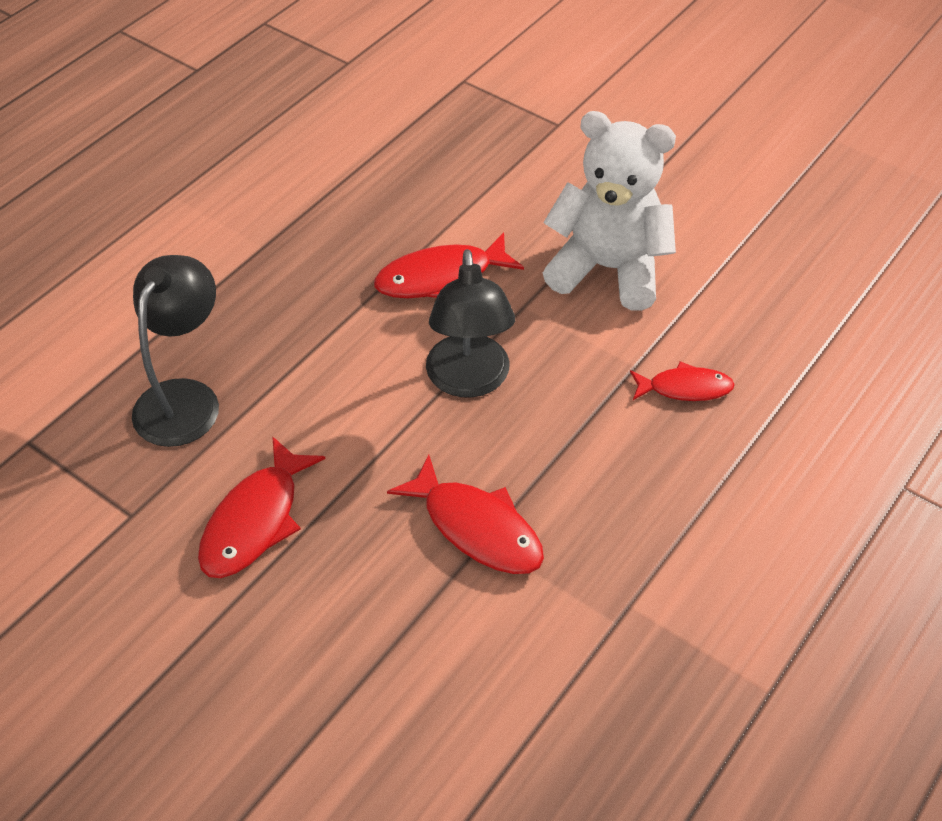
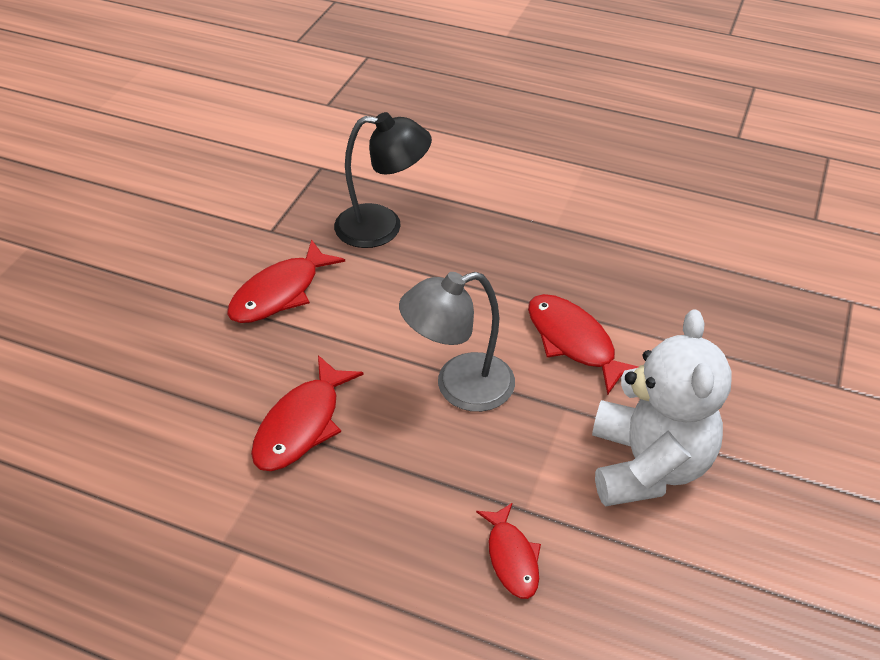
camera: 75 degrees right, 5 degrees down
red fish [198,436,326,578] -> red fish turned 60 degrees counterclockwise [227,239,345,323]
black lamp [426,249,515,398] -> grey lamp [399,272,515,412]

